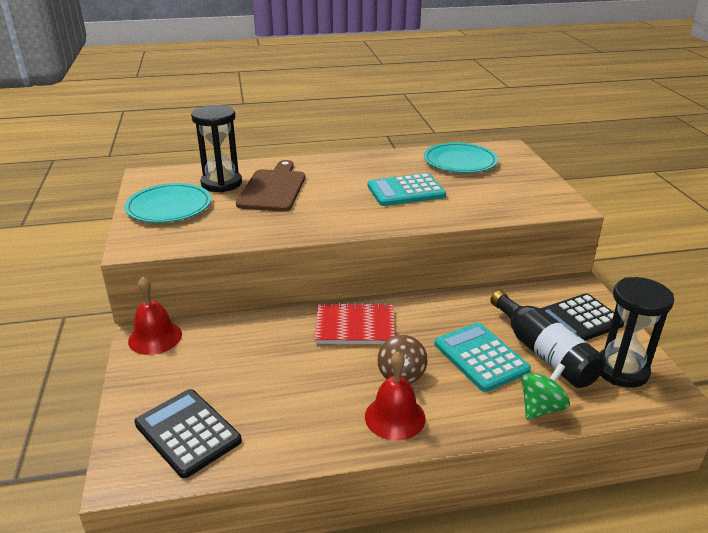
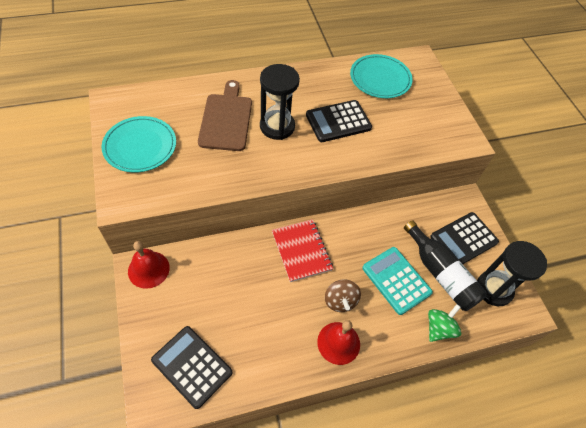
camera: 10 degrees left, 25 degrees up
black hourglass [191,105,242,193] -> black hourglass moved to [260,64,300,140]
red notebook [314,302,395,344] -> red notebook turned 75 degrees clockwise [272,219,333,282]
turquoise calculator [368,173,446,206] -> black calculator [306,100,372,142]

